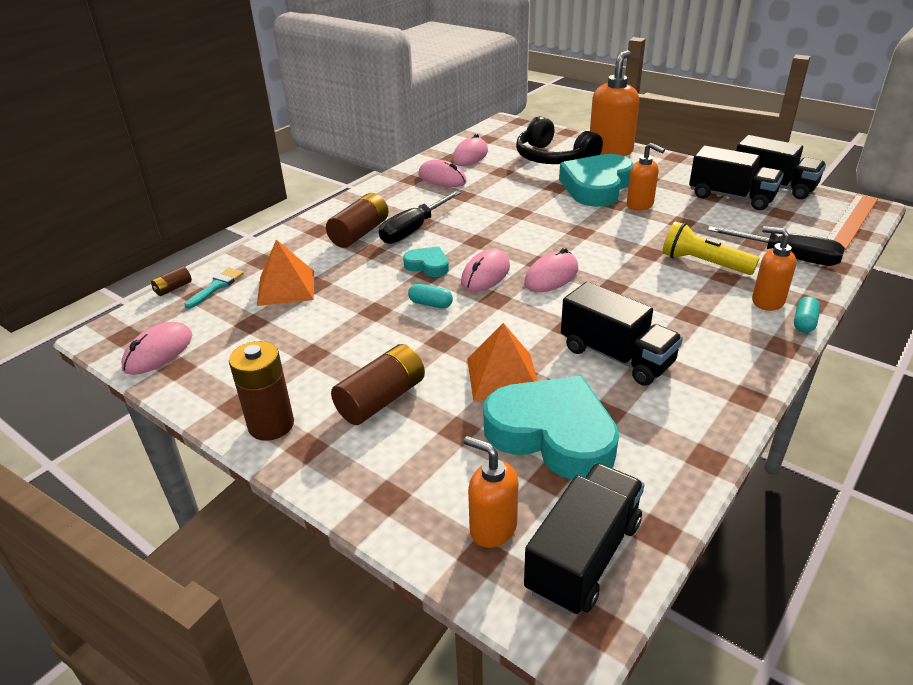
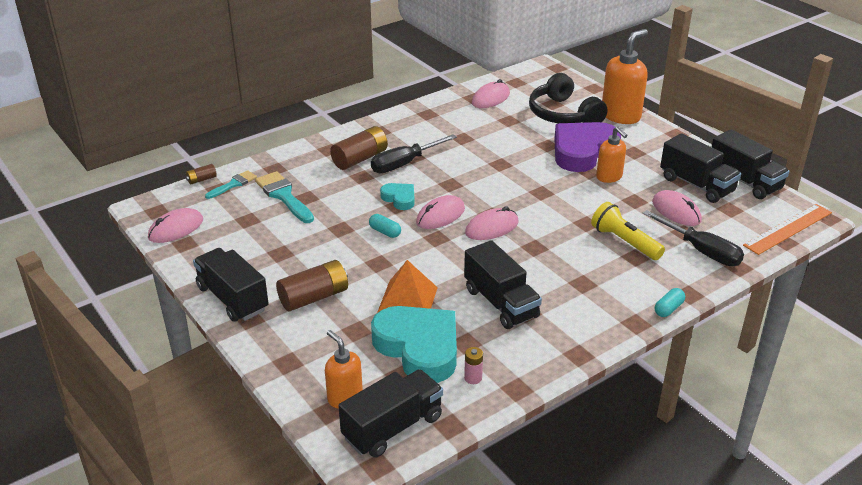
camera: 15 degrees right, 0 degrees up
brown battery [229,341,294,441] -> black truck [193,248,269,322]
orange pyramid [257,239,314,306] -> turquoise brush [255,171,314,223]
pink mouse [419,159,467,187] -> pink mouse moved to [652,190,702,226]
turquoise heart [559,154,634,207] -> purple heart [554,122,621,172]
orange soap dispenser [752,226,797,311] -> none
none -> pink battery [464,347,483,384]

